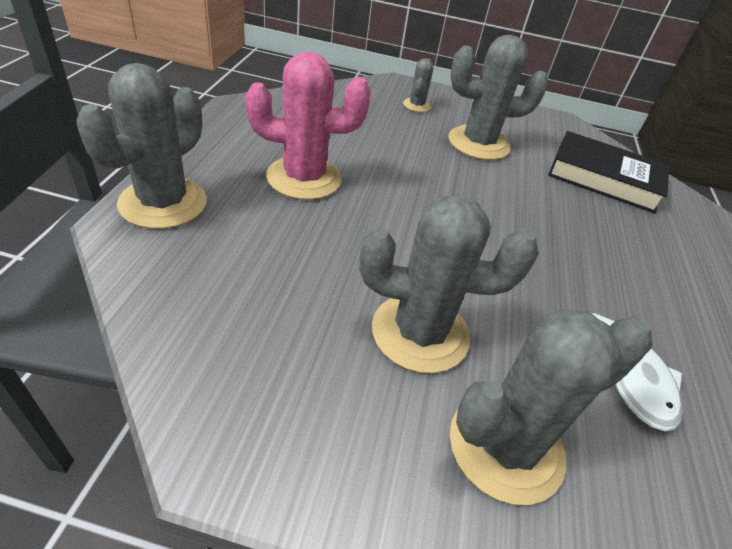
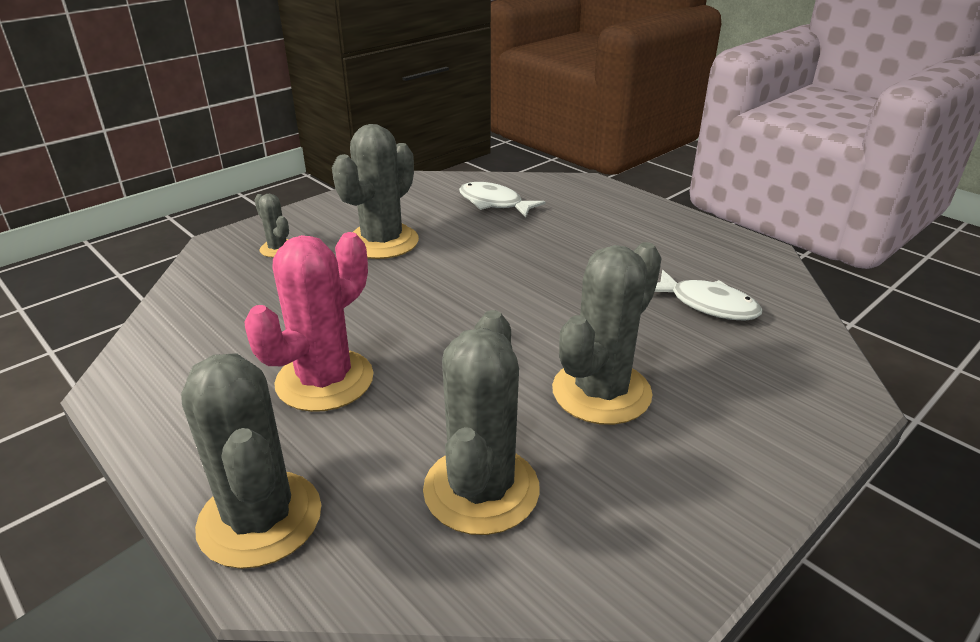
camera: 50 degrees left, 10 degrees down
grey cactus [450,309,652,505] -> grey cactus moved to [423,310,540,535]
black book [548,131,669,213] -> white fish [459,182,545,217]

